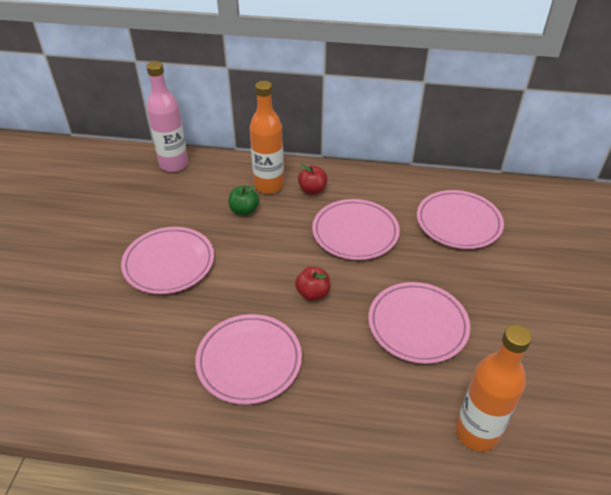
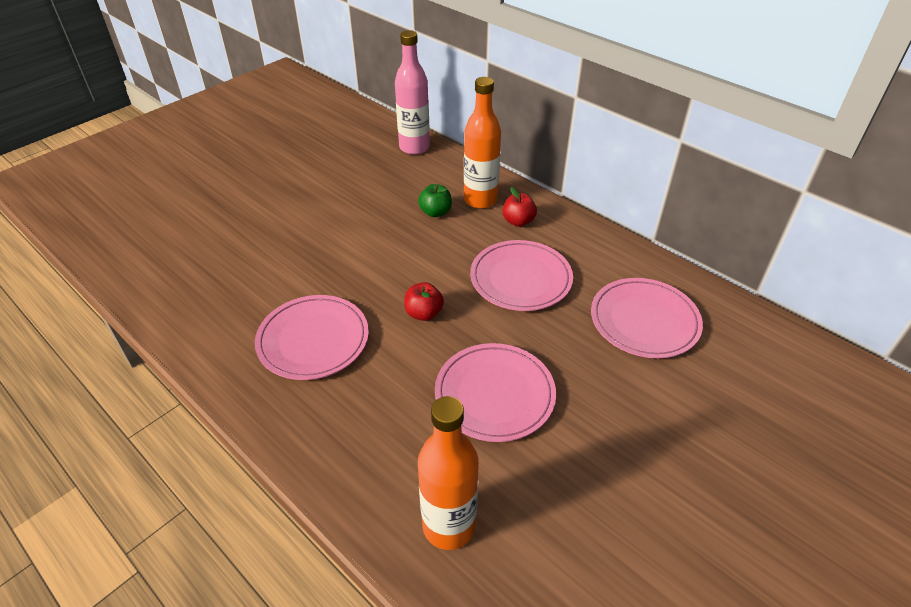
camera: 35 degrees right, 0 degrees up
pink plate [121,227,214,294] -> none

